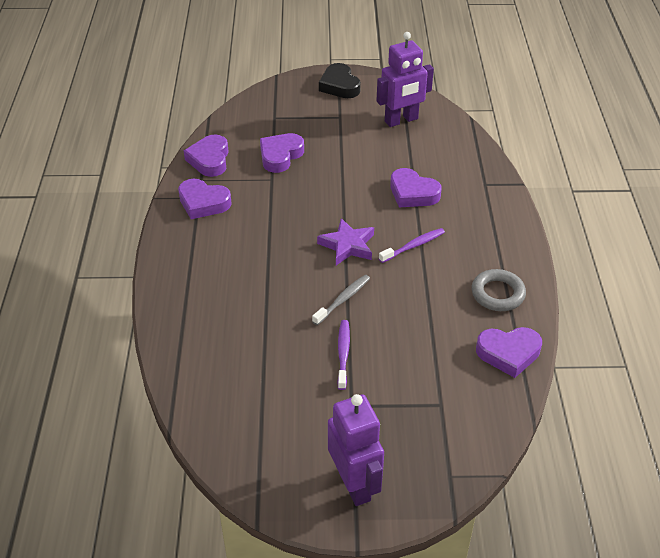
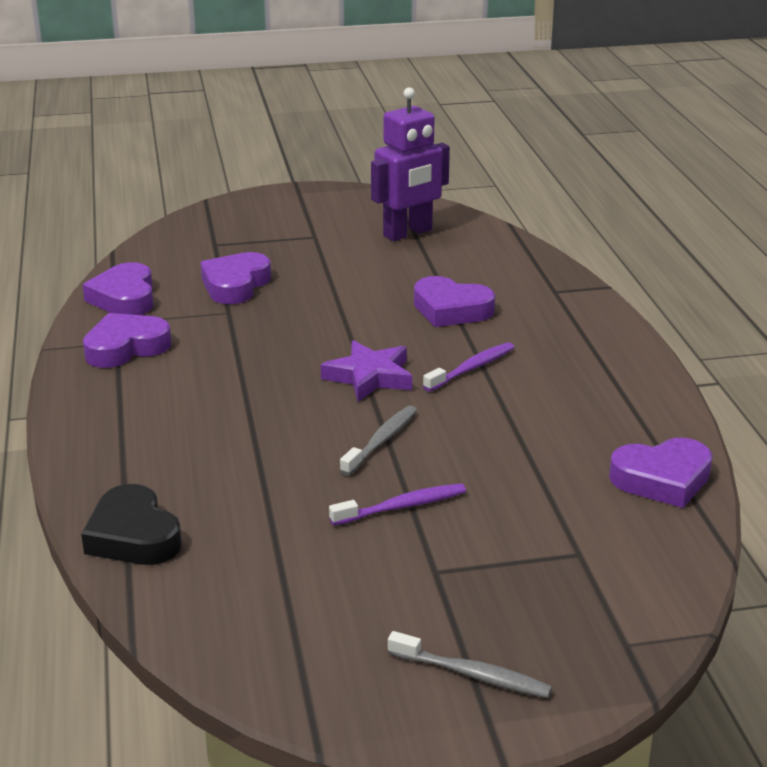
camera: 10 degrees left, 15 degrees down
purple heart [178,179,232,219] -> purple heart turned 135 degrees clockwise [83,313,172,368]
black heart [319,63,361,98] -> black heart moved to [81,484,182,565]
purple robot [328,394,384,506] -> grey toothbrush [388,631,552,698]
purple toothbrush [337,320,350,390] -> purple toothbrush turned 75 degrees clockwise [329,483,466,525]
grey ring [471,269,526,311] -> none

